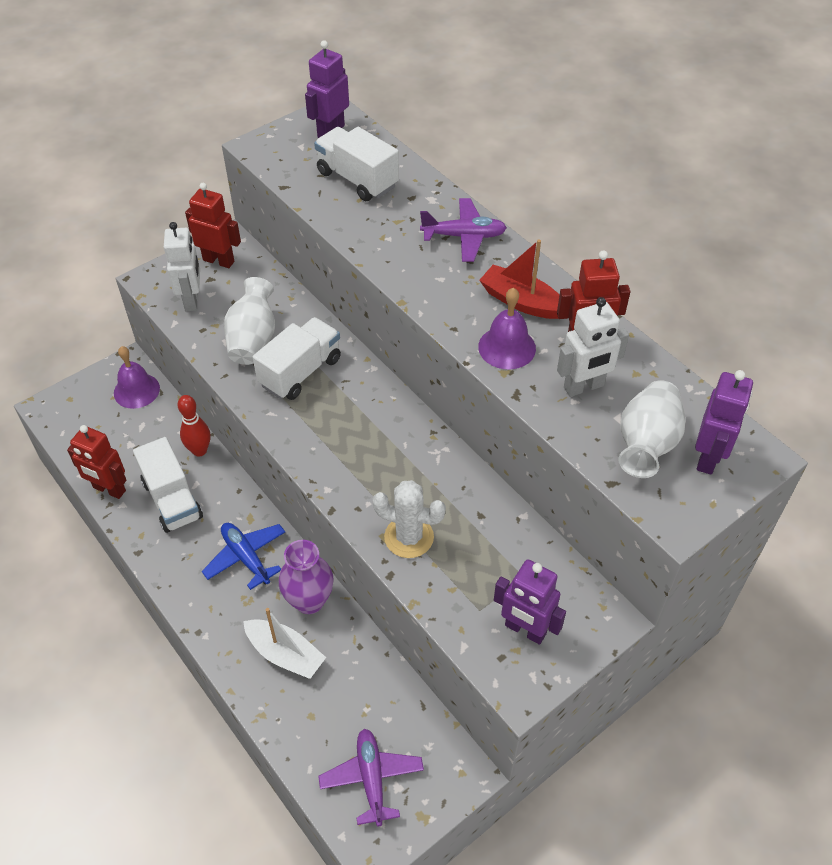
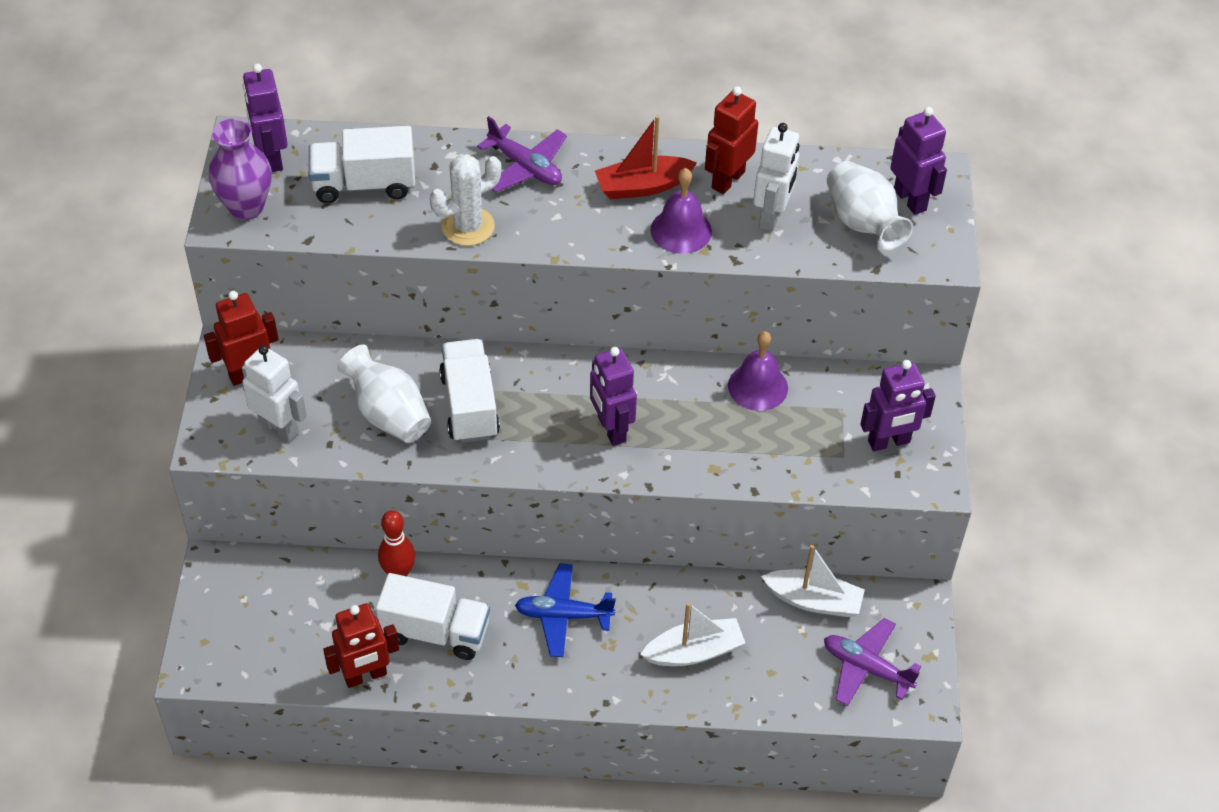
camera: 50 degrees left, 0 degrees up
purple bell [114,346,160,409] -> purple bell moved to [728,331,788,411]
purple vase [279,540,334,614] -> purple vase moved to [209,118,272,220]
white cactus [373,480,446,558] -> white cactus moved to [430,154,501,246]
purple plane [420,198,507,262] -> purple plane turned 90 degrees clockwise [477,116,567,193]
none -> purple robot [590,347,637,446]
none -> white boat [761,545,865,617]

